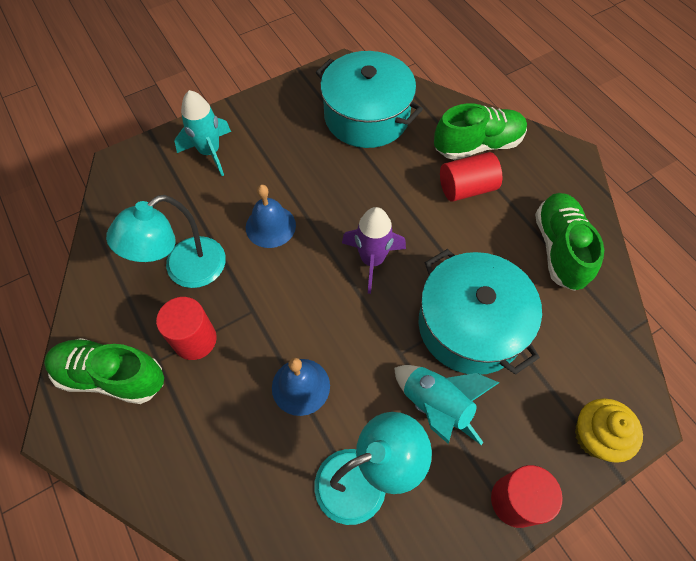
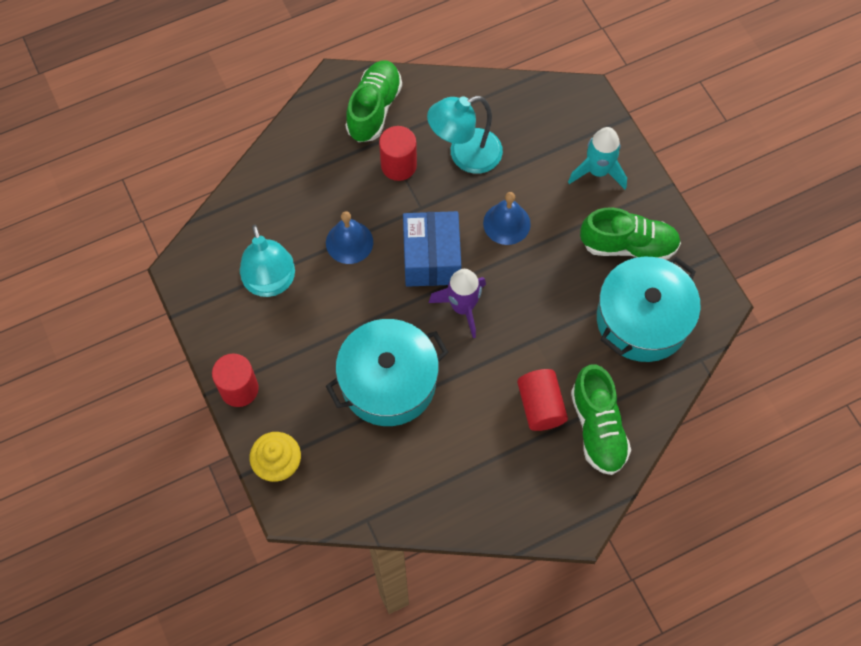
camera: 95 degrees right, 5 degrees up
turquoise lamp [106,195,226,288] -> turquoise lamp turned 75 degrees counterclockwise [427,96,503,174]
turquoise rocket [394,365,499,445] -> none
green shoe [535,193,604,291] -> green shoe moved to [580,207,681,260]
none -> blue box [403,211,461,287]

